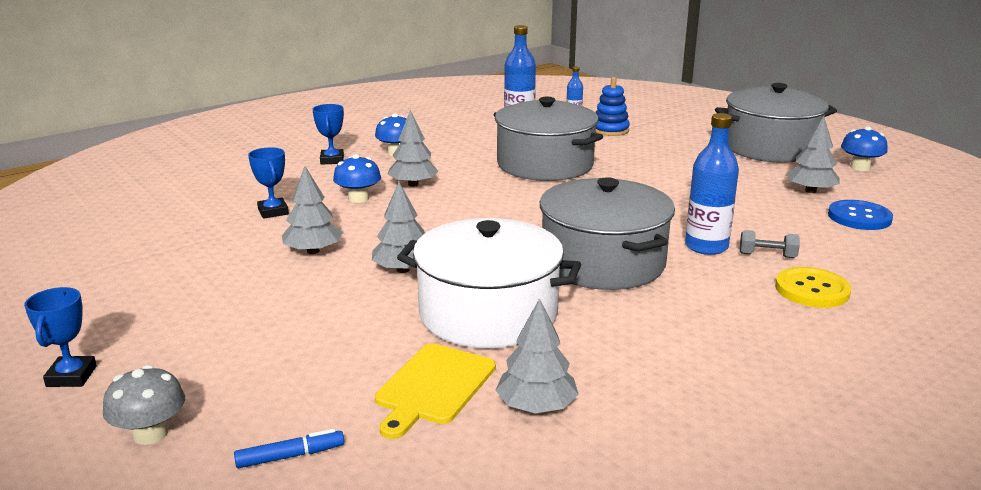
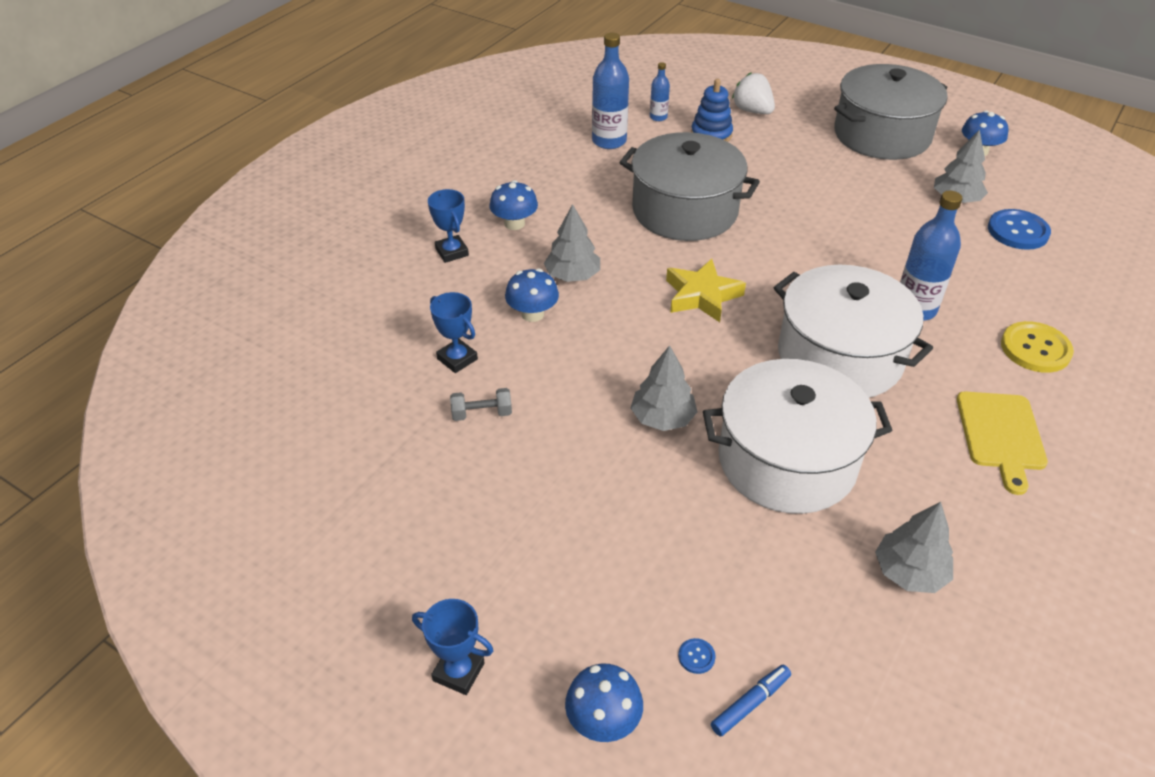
camera: 20 degrees left, 20 degrees up
blue trophy [24,287,97,387] -> blue trophy turned 45 degrees counterclockwise [412,599,493,695]
grey mushroom [103,365,185,445] -> blue mushroom [565,663,643,742]
grey tree [282,166,342,254] -> none
yellow cutting board [375,343,496,439] -> yellow cutting board moved to [957,391,1048,495]
grey pot [540,177,675,290] -> white pot [774,265,933,398]
grey dumbbell [740,230,800,258] -> grey dumbbell moved to [450,388,512,421]
none -> yellow star [666,259,746,322]
none -> blue button [678,638,716,674]
none -> white strawberry [732,72,775,114]

